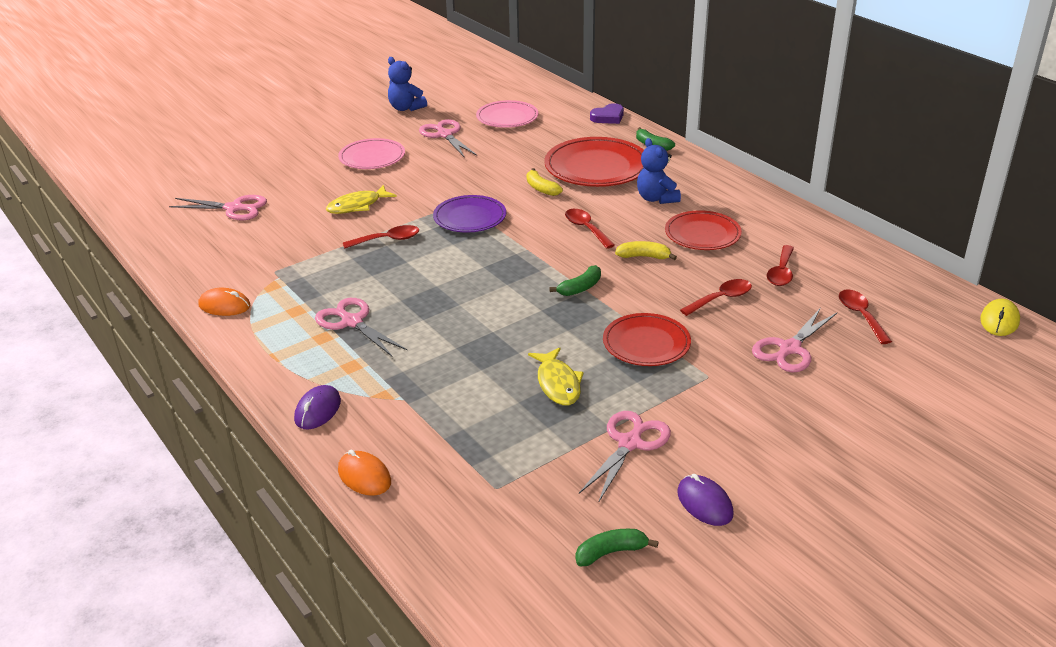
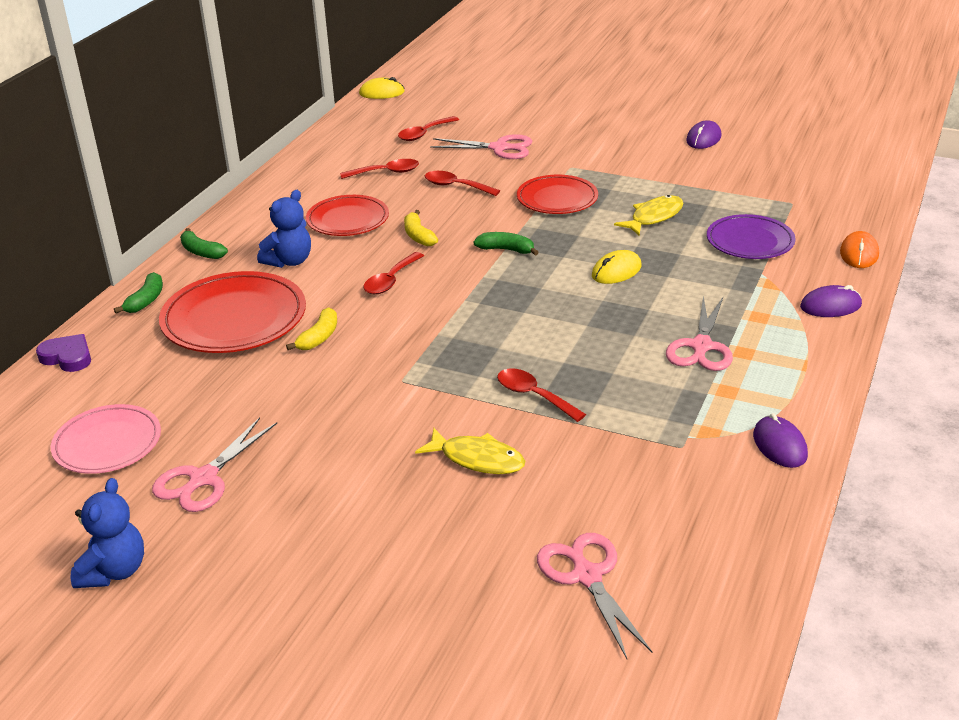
camera: 120 degrees left, 0 degrees up
orange mouse [198,288,251,316] -> purple mouse [753,413,808,468]
pink plate [338,138,405,169] -> none
purple plate [433,195,506,232] -> purple plate moved to [707,214,796,259]
green banana [576,529,659,566] -> green banana moved to [180,228,228,259]
pink scissors [579,411,671,503] -> none
none -> yellow mouse [592,250,642,284]

